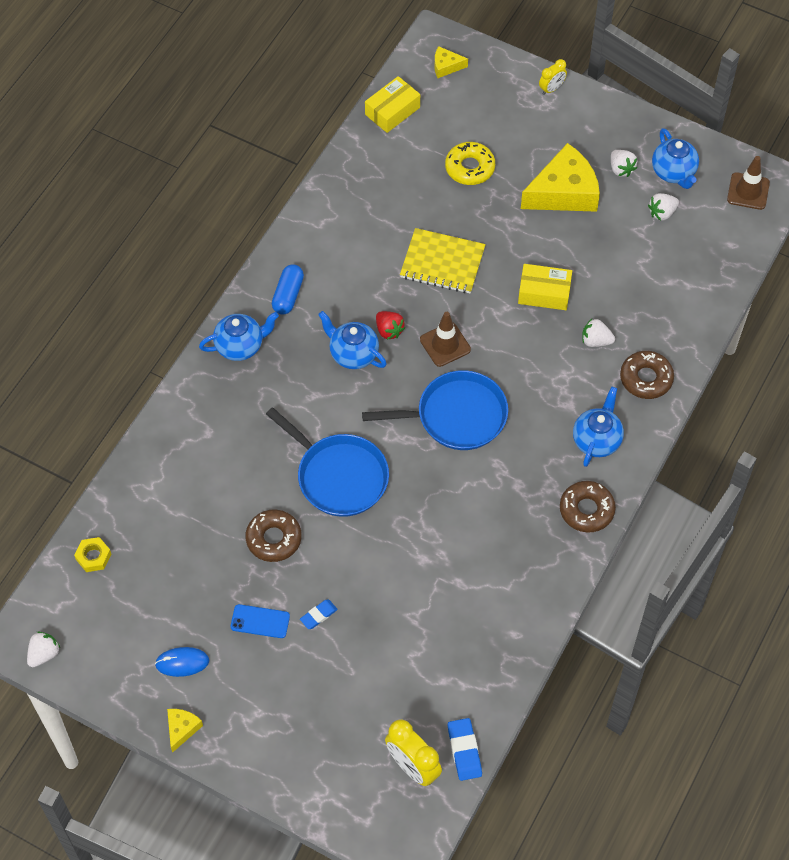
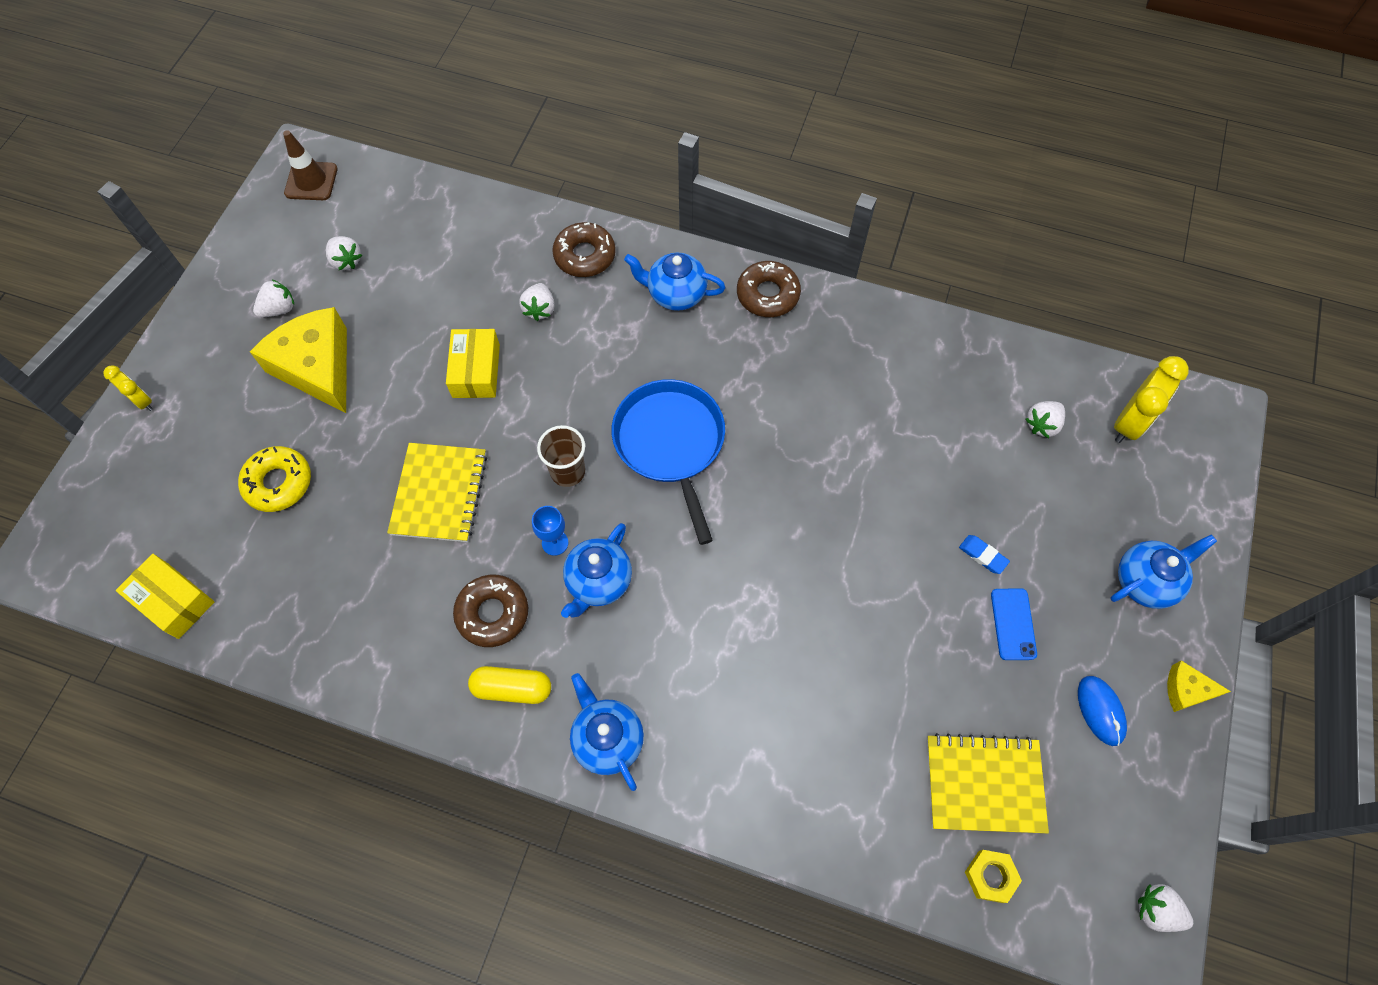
camera: 100 degrees left, 5 degrees up
brown donut [245,509,302,562] -> brown donut moved to [453,575,528,647]
blue pan [266,407,389,517] -> none
blue capsule [272,264,304,315] -> yellow capsule [468,666,551,704]
red strawberry [376,311,405,340] -> blue goblet [532,506,568,556]
brown traffic cone [420,312,471,367] -> brown cup [537,425,585,487]
yellow cheese [435,46,468,78] -> none
blue eraser [448,718,482,781] -> none
blue teapot [652,128,699,189] -> blue teapot moved to [1111,534,1217,609]
none -> yellow notebook [927,733,1049,833]
none -> white strawberry [1026,401,1065,438]

